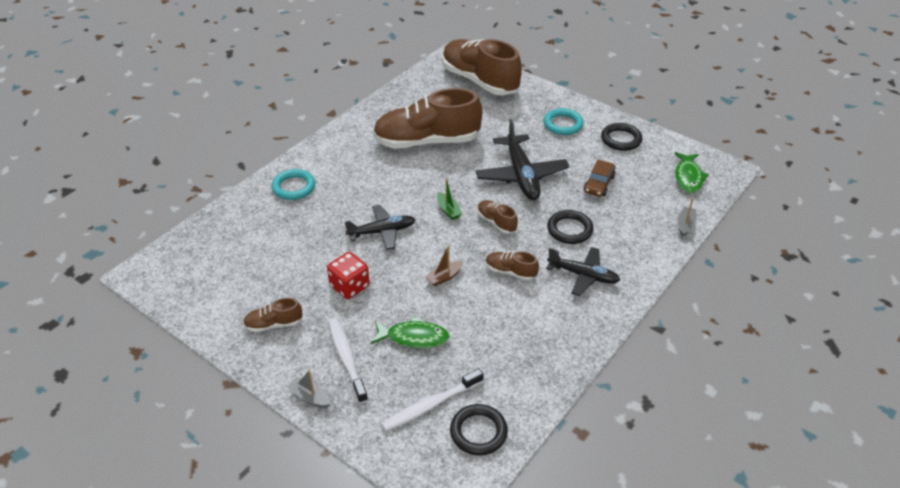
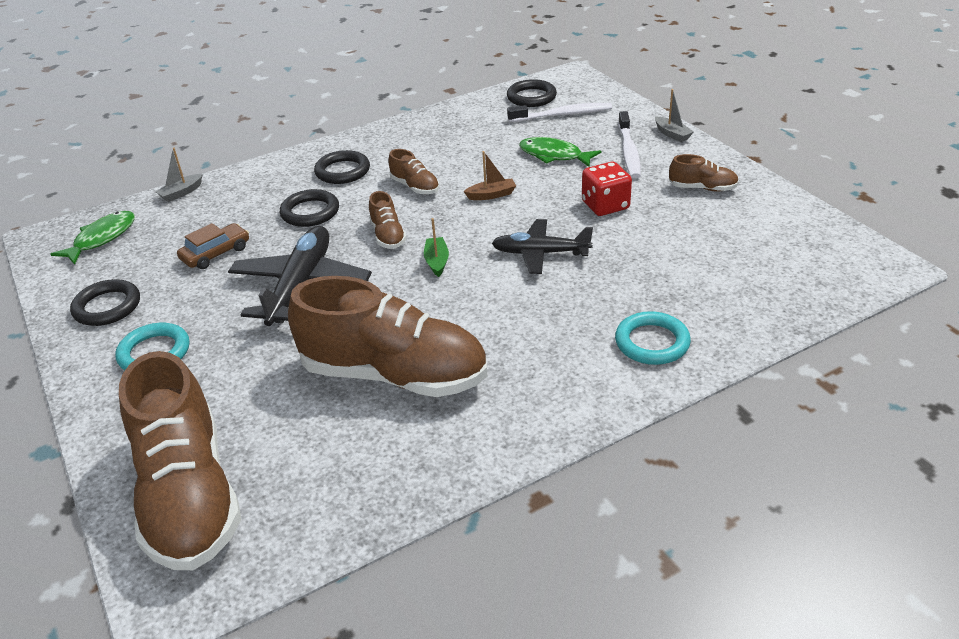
camera: 155 degrees left, 5 degrees down
black plane [546,247,620,296] -> black ring [314,150,370,184]

